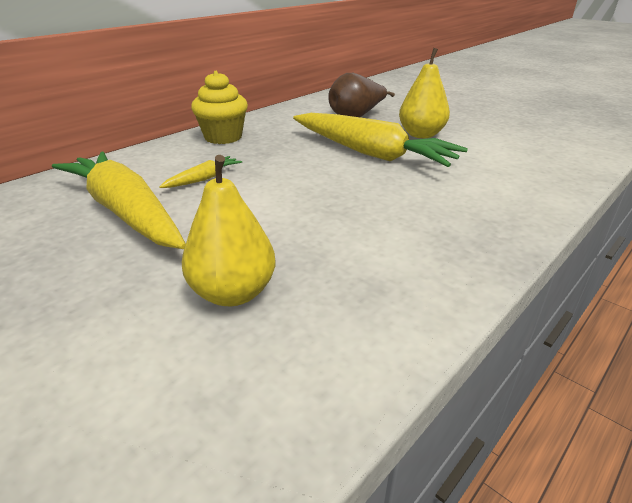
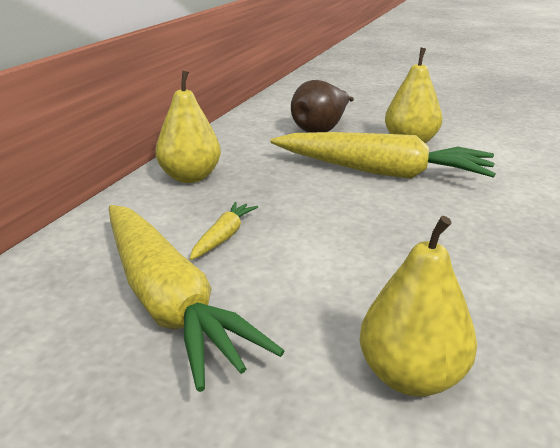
camera: 20 degrees left, 5 degrees down
yellow carrot [52,151,186,249] -> yellow carrot turned 150 degrees counterclockwise [109,205,285,392]
yellow cupcake [191,71,248,144] -> yellow pear [155,71,221,183]

